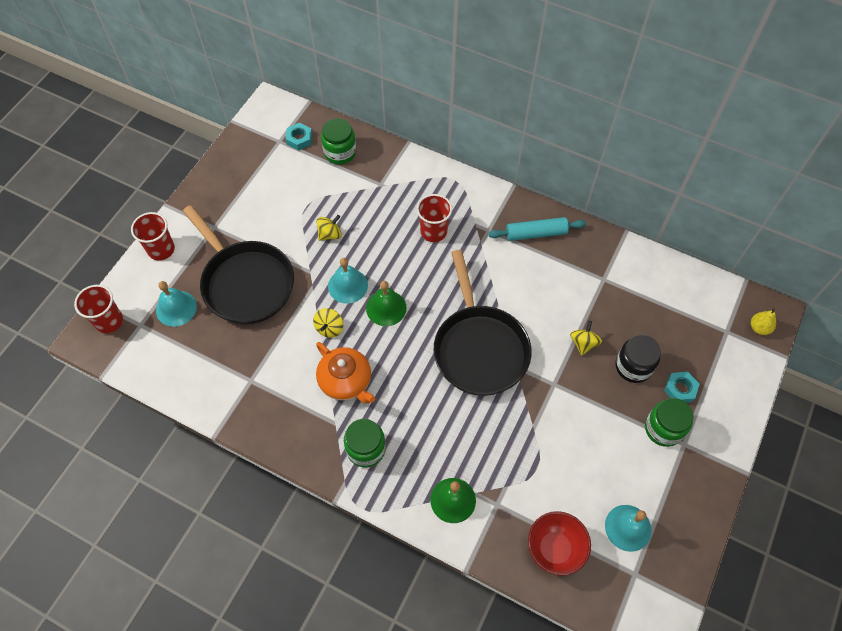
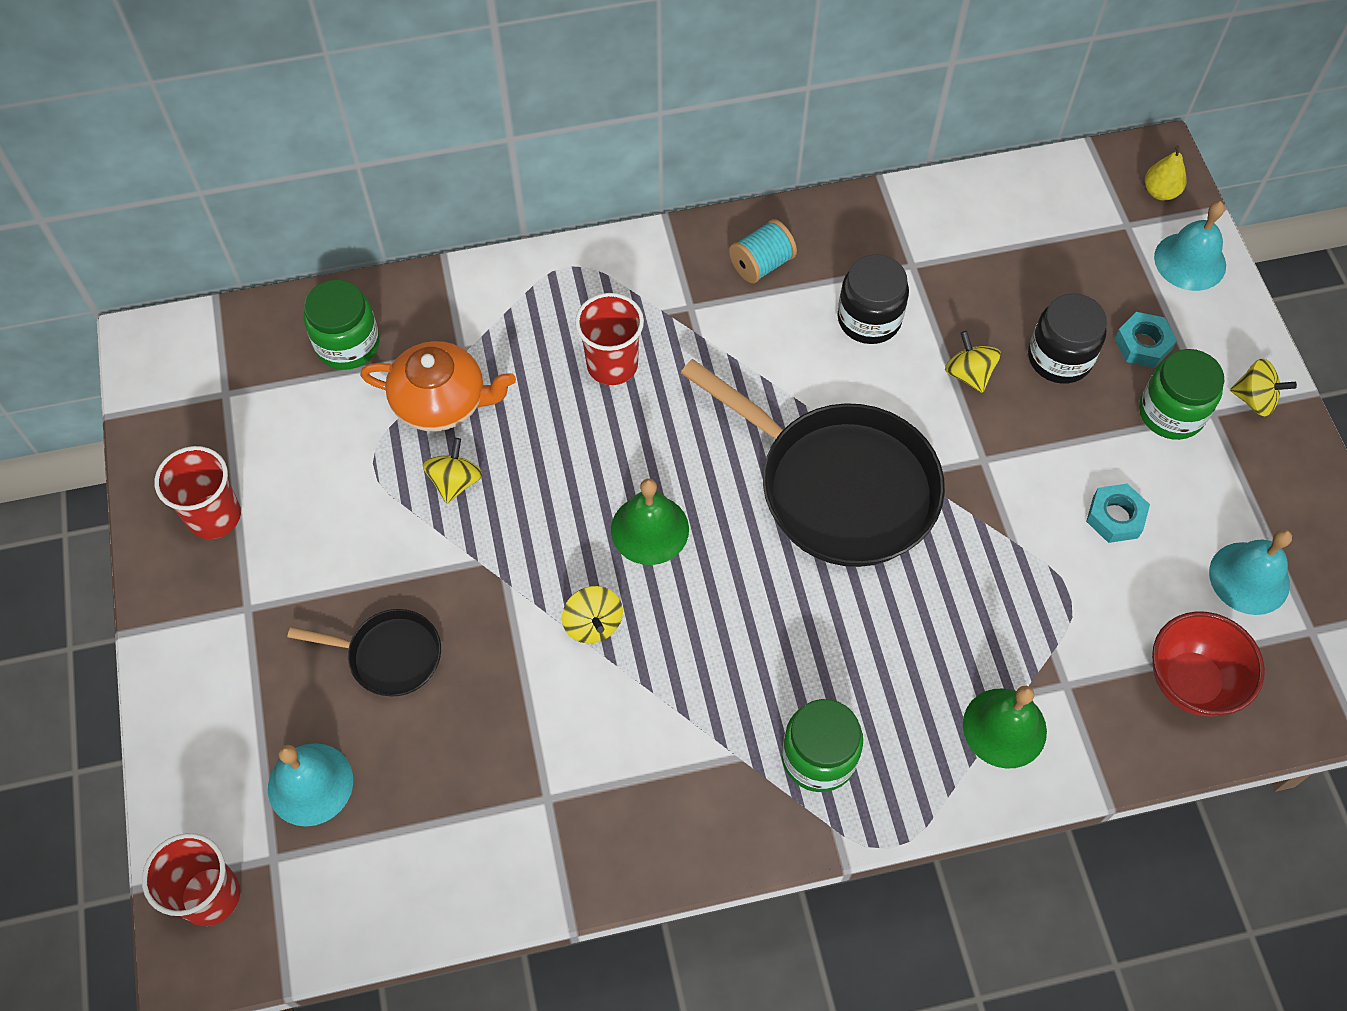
camera: 40 degrees left, 0 degrees up
red cup [131,212,175,261] -> red cup moved to [154,446,241,539]
black pan [183,205,294,324] -> black pan [287,609,441,697], size x0.49
turquoise nut [286,123,312,151] -> turquoise nut moved to [1086,484,1150,543]
orange teapot [316,342,375,404] -> orange teapot moved to [360,341,516,431]
turquoise bell [328,258,368,304] -> turquoise bell moved to [1154,201,1226,291]
turquoise rolling pin [488,217,586,241] -> turquoise spool [729,219,797,283]
none -> black jar [837,254,909,344]
none -> yellow spinning top [1230,358,1297,416]

